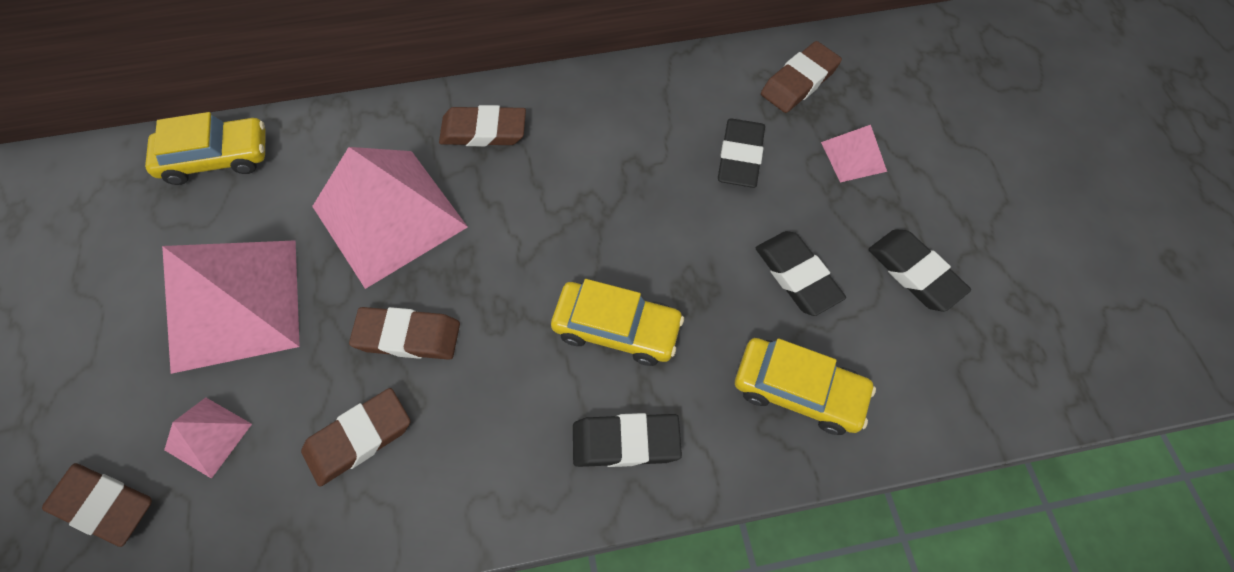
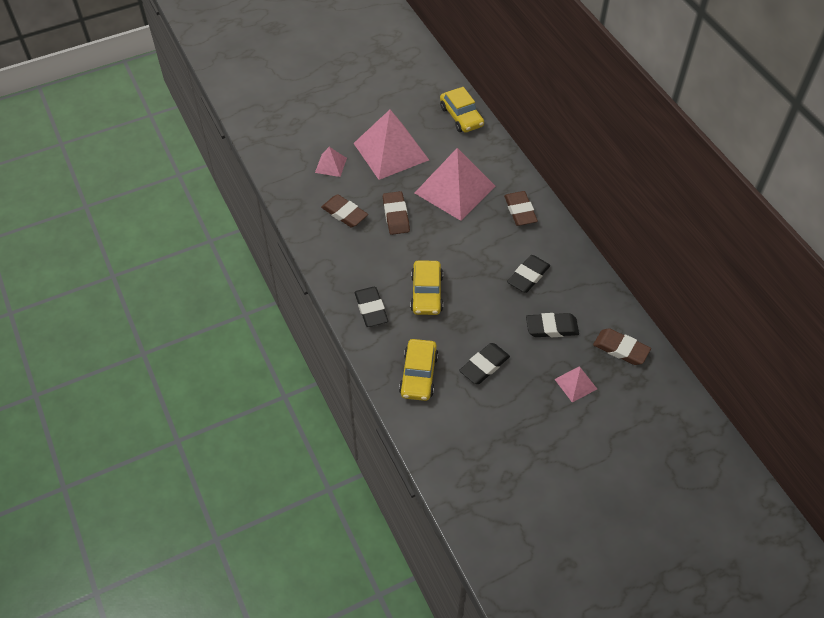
camera: 75 degrees right, 10 degrees down
brown eraser [42,463,152,547] -> none
black eraser [868,229,971,312] -> black eraser moved to [507,255,550,293]

